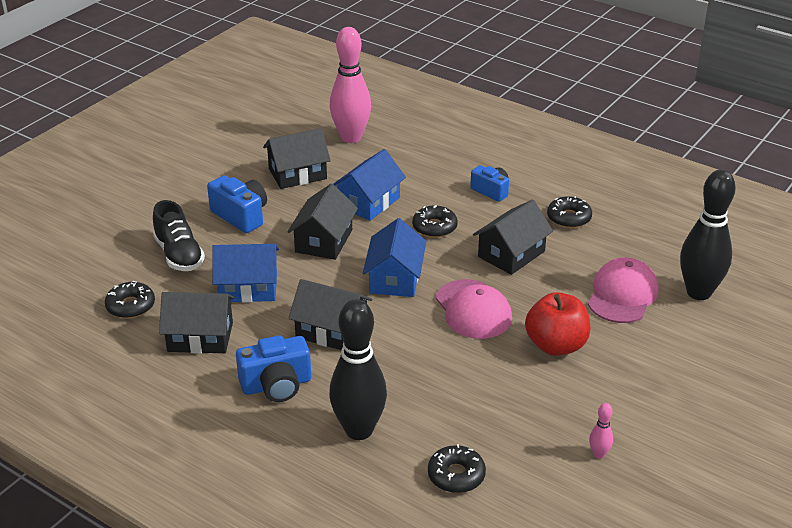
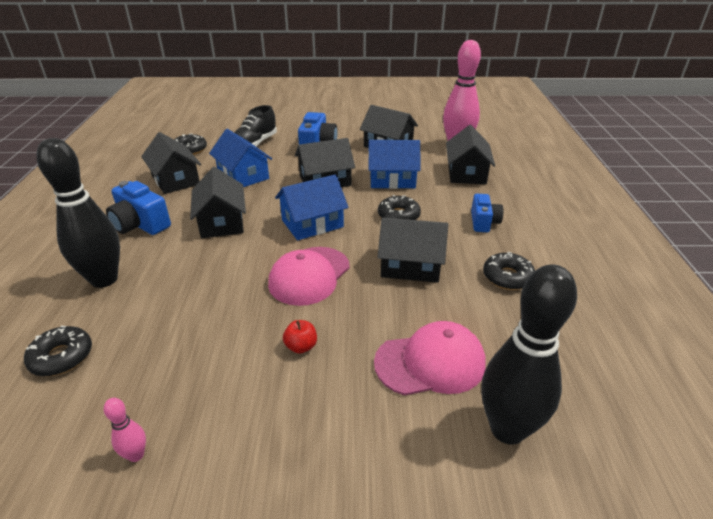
camera: 55 degrees right, 0 degrees up
red apple [525,292,590,356] -> red apple [283,320,317,354], size x0.46
none -> black house [446,125,495,184]

